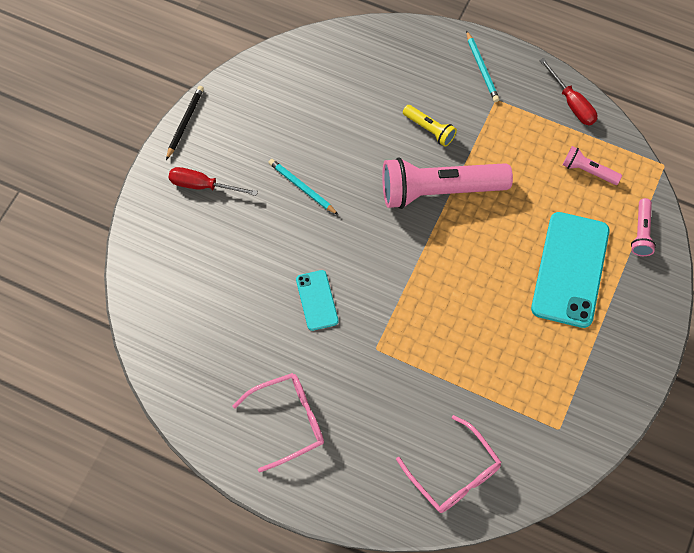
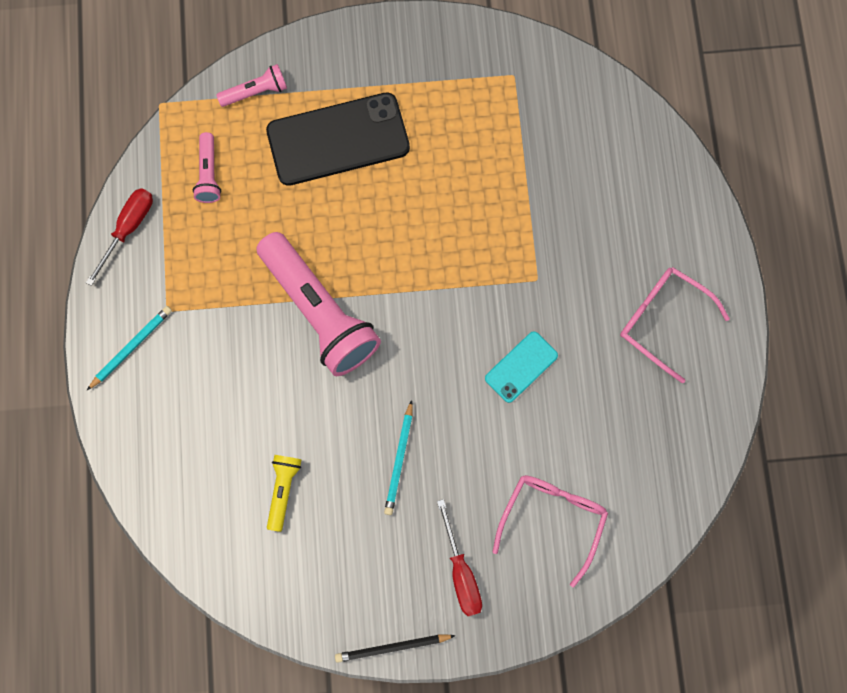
camera: 120 degrees left, 10 degrees up
pink glasses [396,415,502,513] -> pink glasses moved to [492,475,608,587]
yellow flashlight [403,105,457,147] -> yellow flashlight moved to [267,455,301,532]
turquoise phone [531,212,610,328] -> black phone [266,92,410,186]

